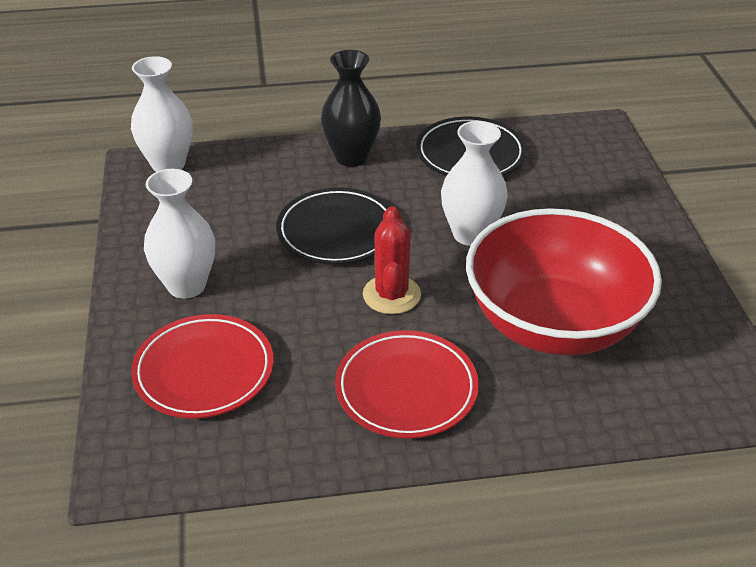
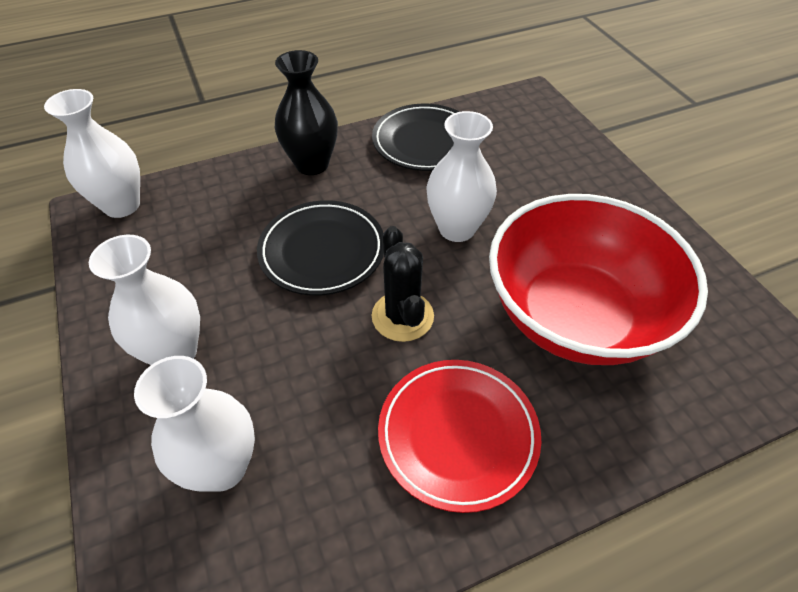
camera: 15 degrees left, 10 degrees up
red plate [131,314,274,419] -> white vase [134,356,255,492]
red cactus [363,206,421,314] -> black cactus [372,226,434,342]

